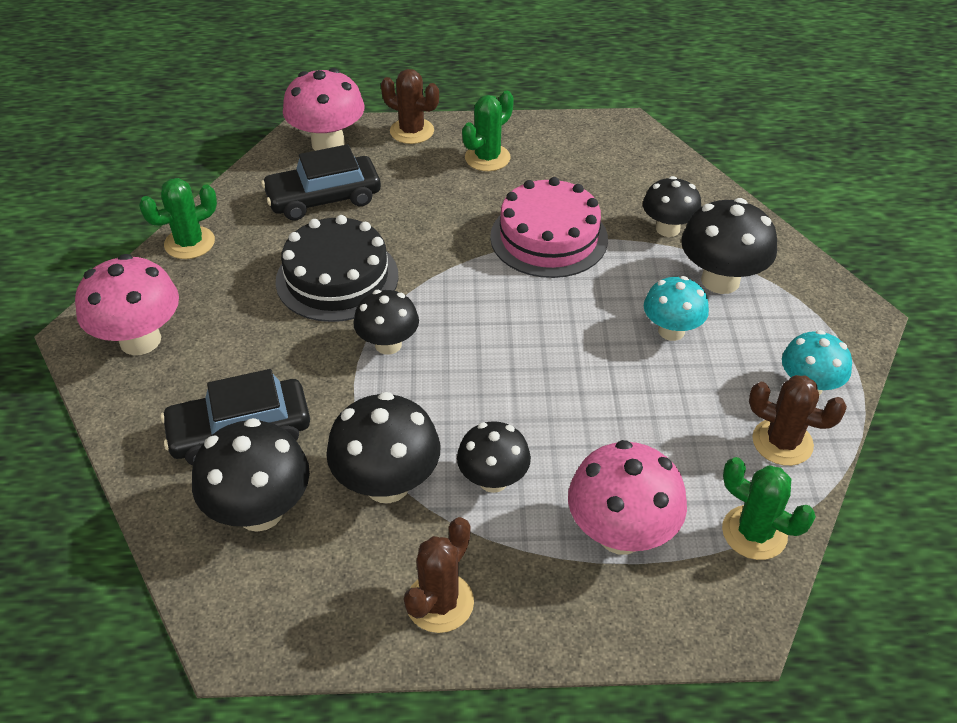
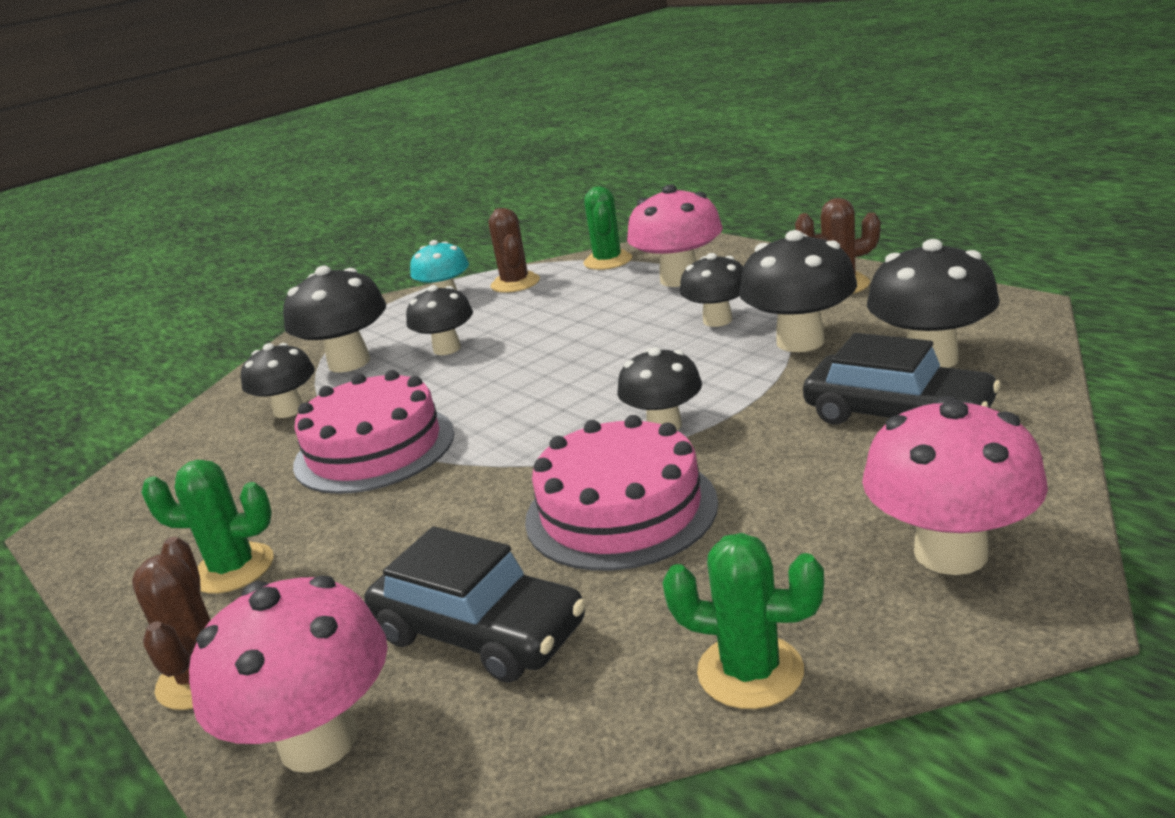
camera: 125 degrees left, 20 degrees down
black cake [275,215,399,322] -> pink cake [525,415,718,571]
turquoise mushroom [644,276,709,341] -> black mushroom [406,285,473,355]

